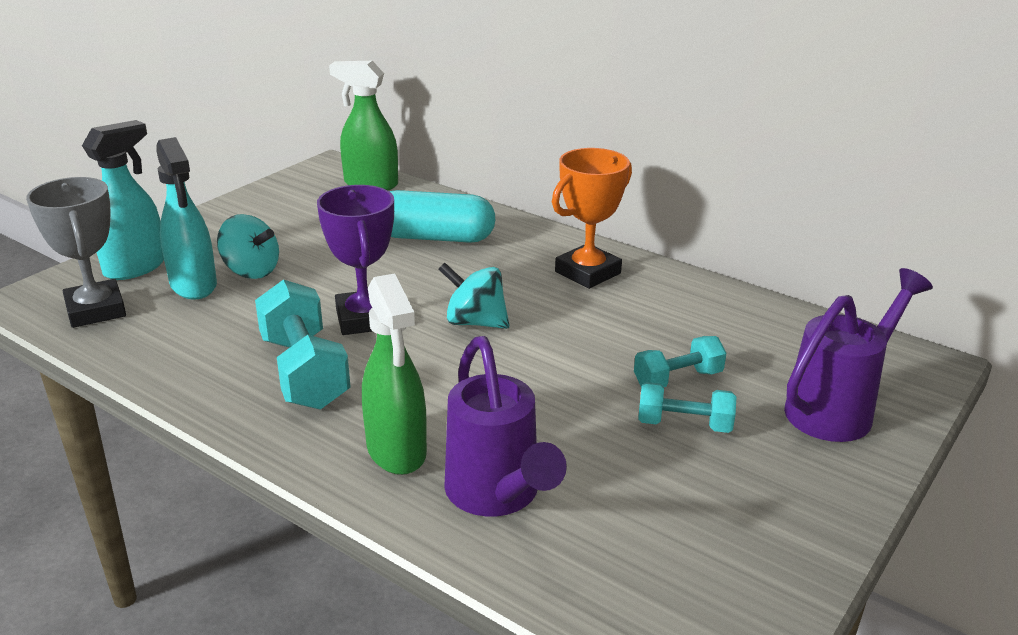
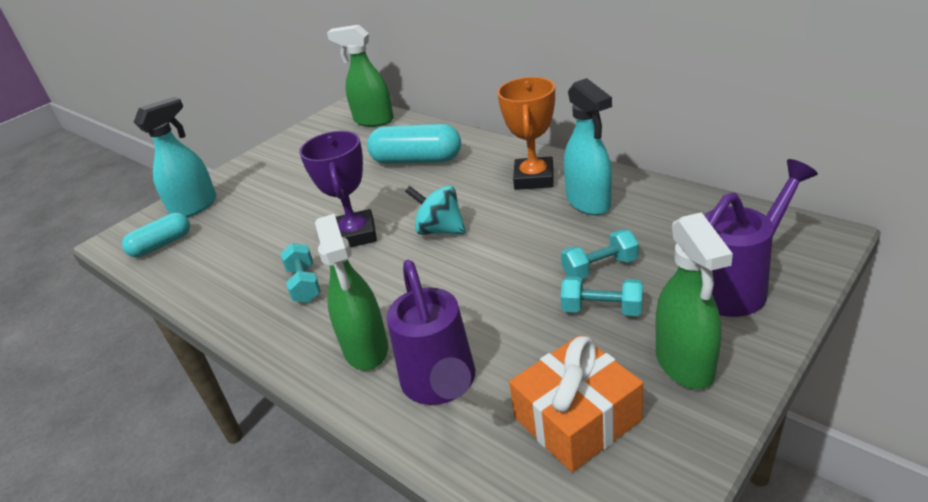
camera: 10 degrees right, 5 degrees up
grey trophy [26,177,126,328] -> turquoise capsule [122,213,190,257]
turquoise spray bottle [156,137,217,299] -> turquoise spray bottle moved to [564,78,612,215]
turquoise spinning top [217,214,279,279] -> none
turquoise dumbbell [255,279,351,410] -> turquoise dumbbell [280,243,321,303], size x0.58
orange trophy [552,148,632,289] -> orange trophy turned 45 degrees counterclockwise [497,77,555,190]
none -> orange gift [509,335,643,472]
none -> green spray bottle [656,212,733,389]

